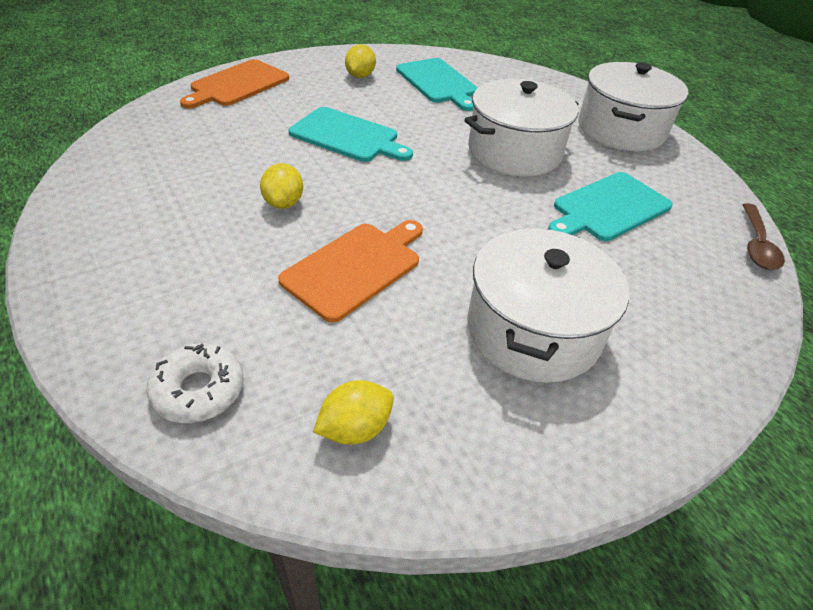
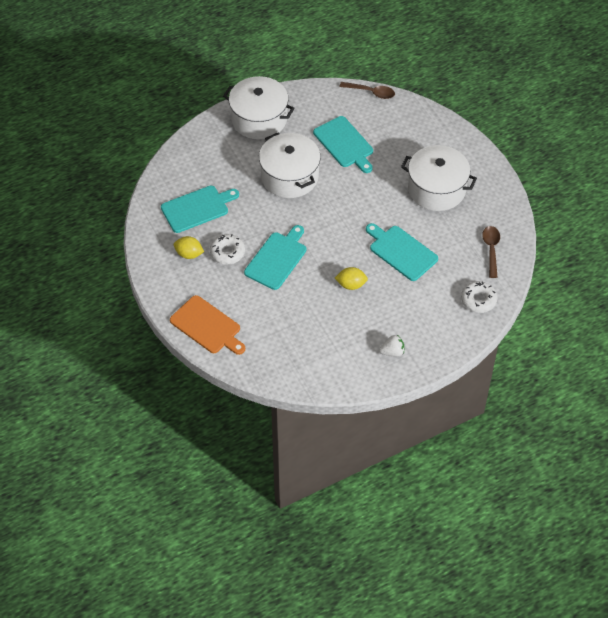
camera: 85 degrees left, 10 degrees up
orange cutting board [278,220,423,322] -> turquoise cutting board [366,223,438,281]
yellow lemon [313,380,394,445] -> brown spoon [482,226,500,278]
none -> white donut [210,234,245,265]
none -> white strawberry [379,335,404,357]

